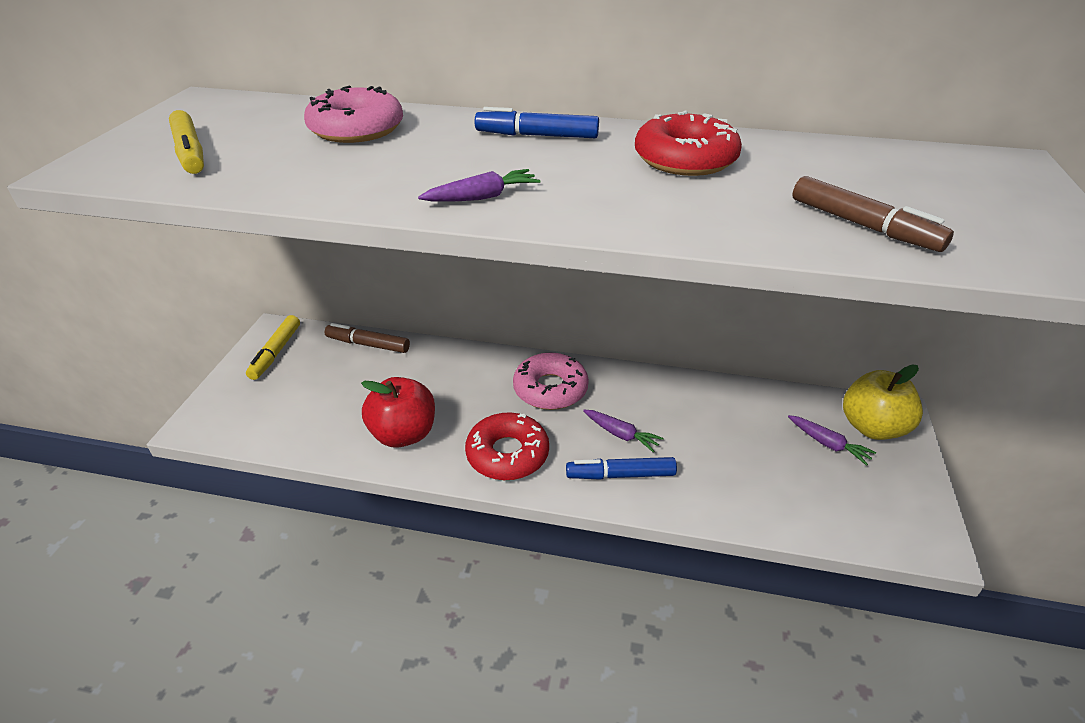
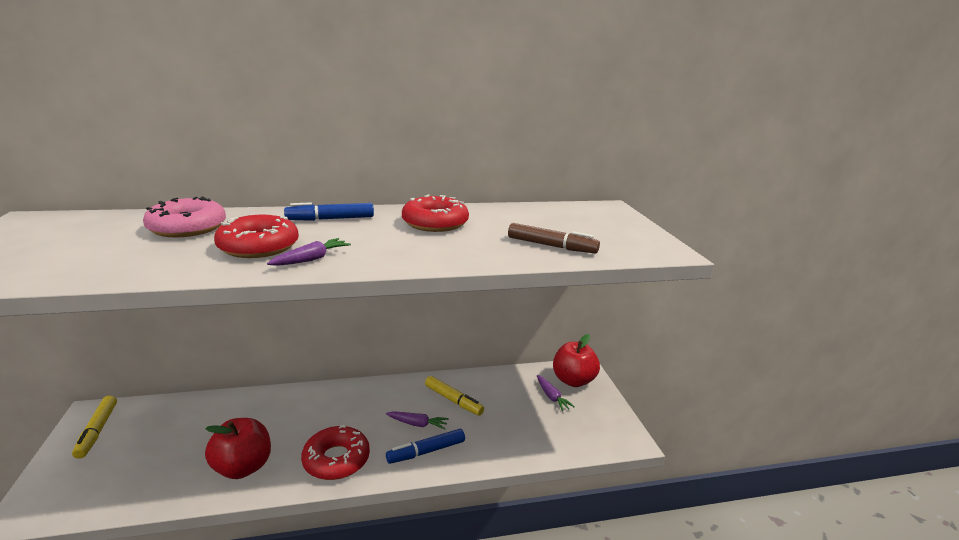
camera: 25 degrees left, 15 degrees down
yellow marker [169,110,204,174] -> yellow marker moved to [425,376,484,416]
brown marker [325,323,410,353] -> none
pink donut [513,353,589,410] -> none
purple carrot [788,415,876,466] -> purple carrot turned 45 degrees clockwise [537,375,575,411]
yellow apple [843,365,923,440] -> red apple [553,334,600,387]
none -> red donut [214,215,299,258]

